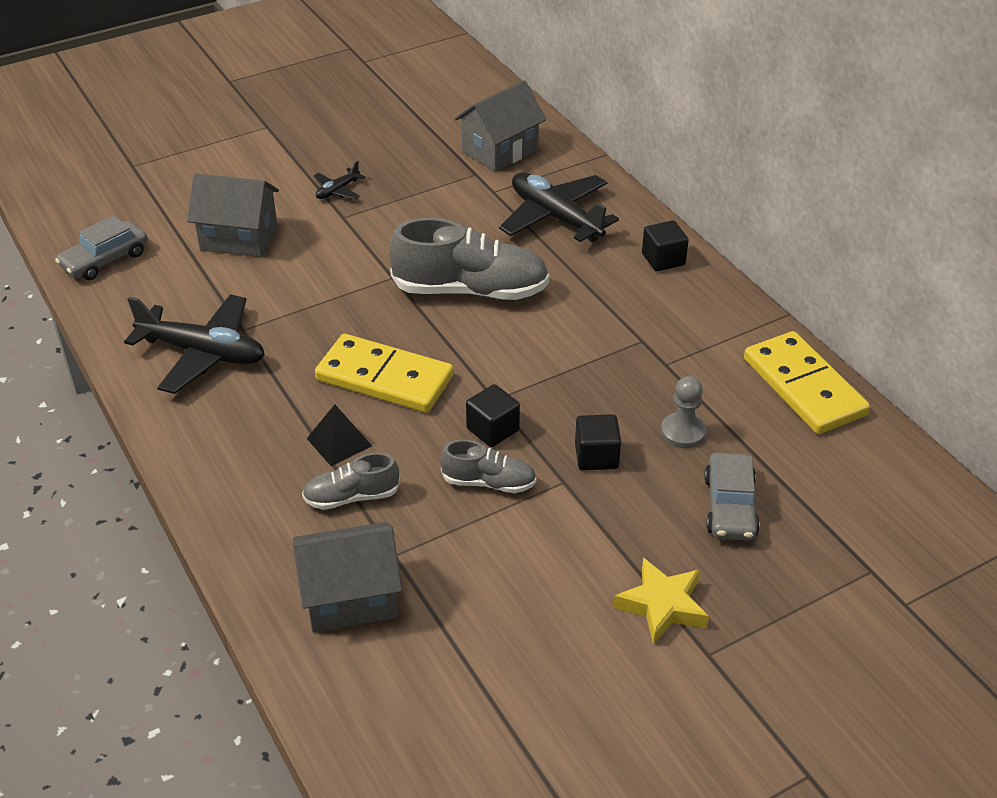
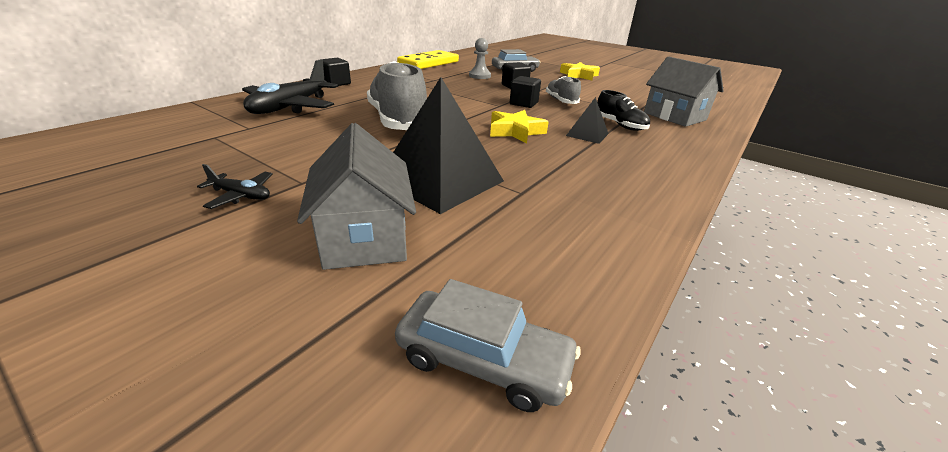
camera: 115 degrees left, 10 degrees down
black plane [124,294,265,394] -> none
grey shoe [302,453,400,510] -> black shoe [597,90,650,131]
yellow domino [315,334,454,413] -> yellow star [490,110,549,143]
grey house [454,80,546,172] -> none
none -> black pyramid [393,77,504,214]

